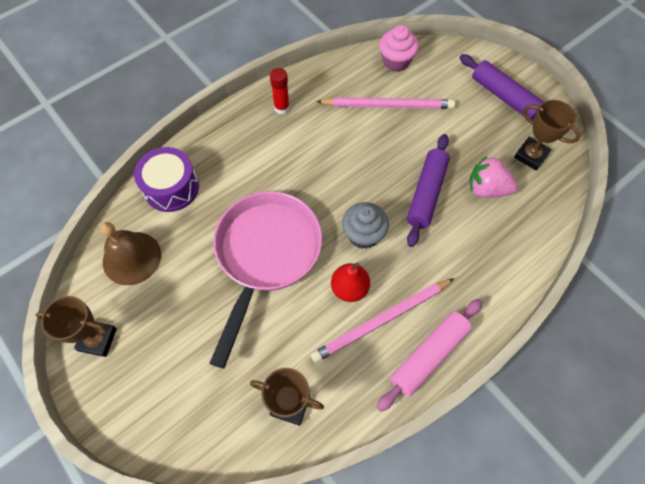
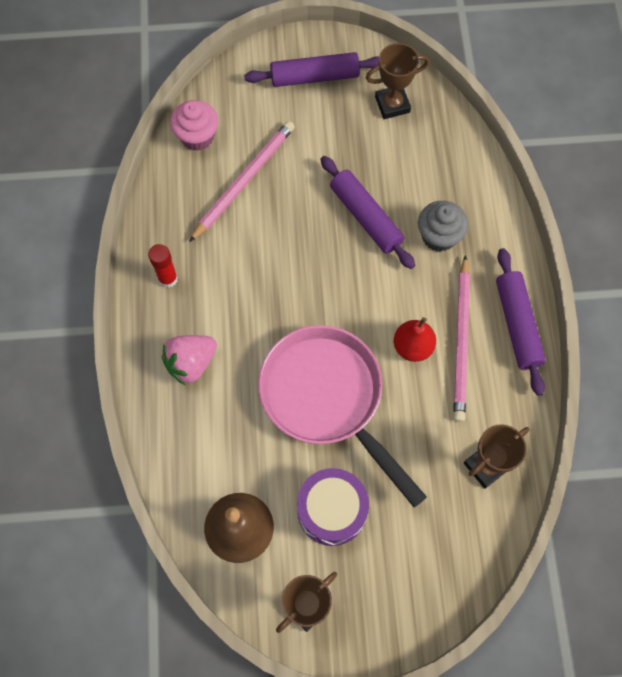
camera: 55 degrees left, 5 degrees up
purple drum [134,147,199,212] -> purple drum moved to [297,468,369,546]
grey cupcake [342,202,389,249] -> grey cupcake moved to [418,201,468,252]
pink rolling pin [377,299,483,412] -> purple rolling pin [496,248,546,396]
pink strawberry [469,156,518,198] -> pink strawberry moved to [162,335,217,386]

